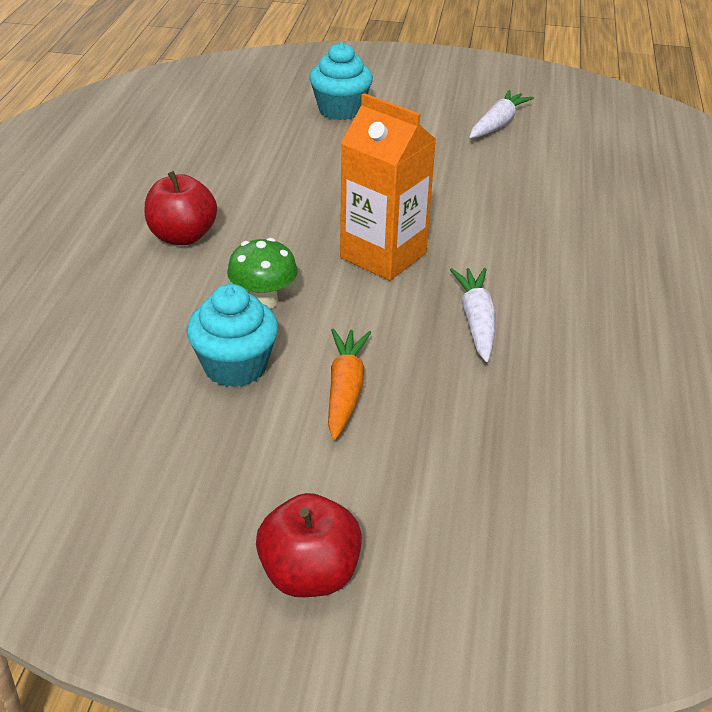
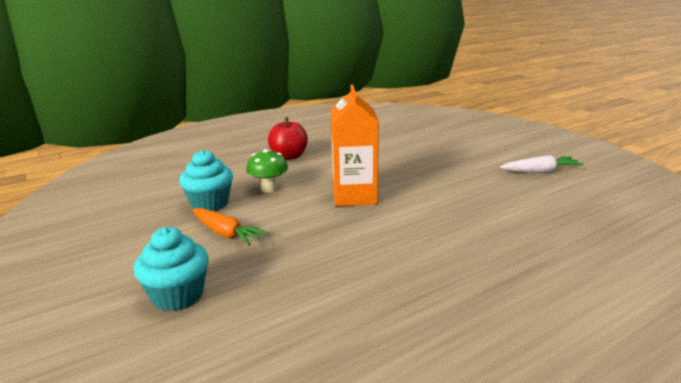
camera: 50 degrees right, 15 degrees down
red apple [256,493,362,597] -> none
turquoise cupcake [309,43,373,120] -> turquoise cupcake moved to [134,227,209,311]
orange carrot [328,328,371,440] -> orange carrot turned 75 degrees clockwise [192,208,269,246]
white carrot [450,268,496,362] -> none

